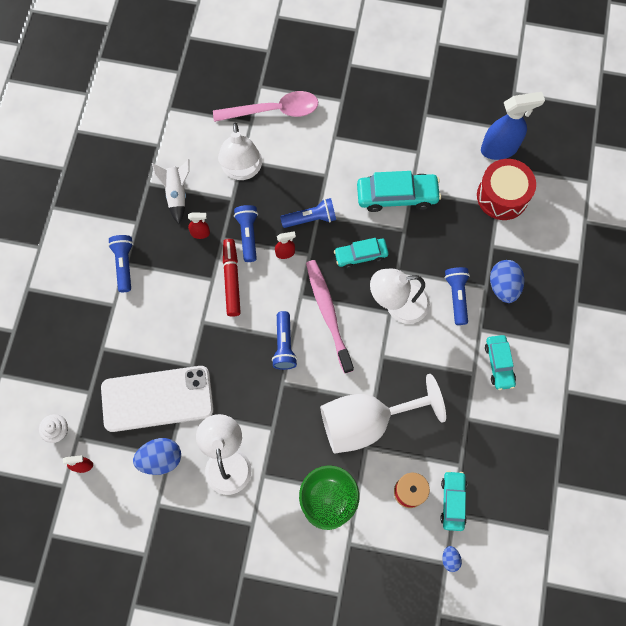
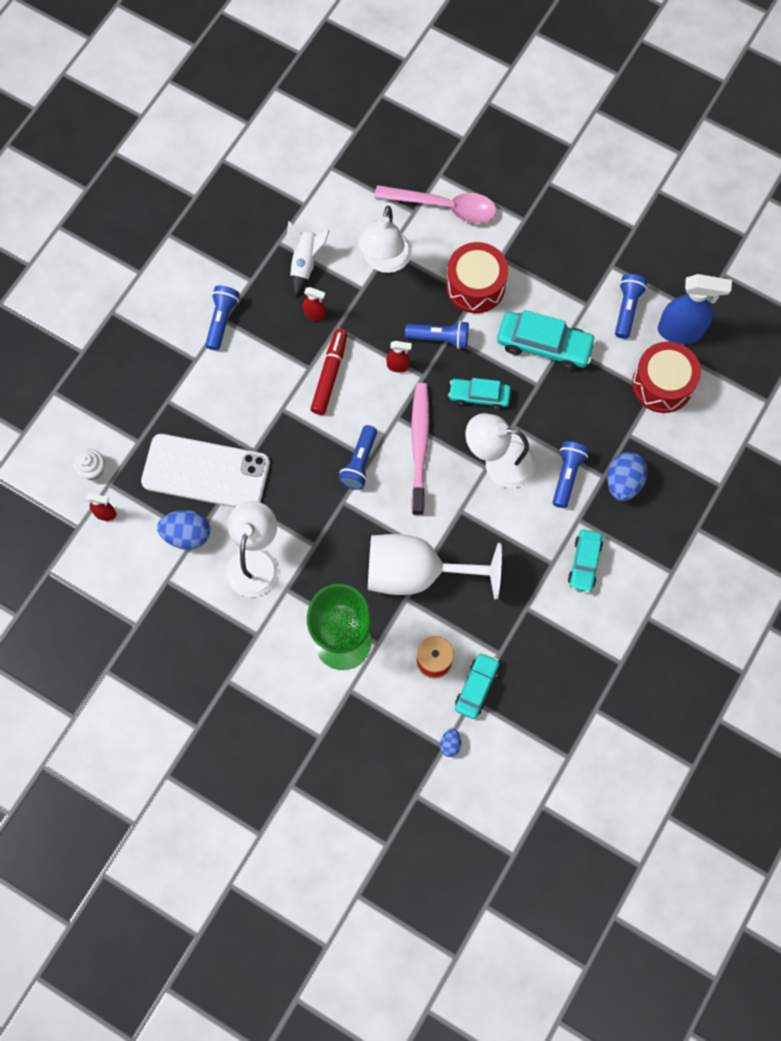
camera: 20 degrees right, 0 degrees up
blue flashlight [234,205,258,262] -> blue flashlight moved to [615,274,648,339]
none -> red drum [446,242,508,313]

